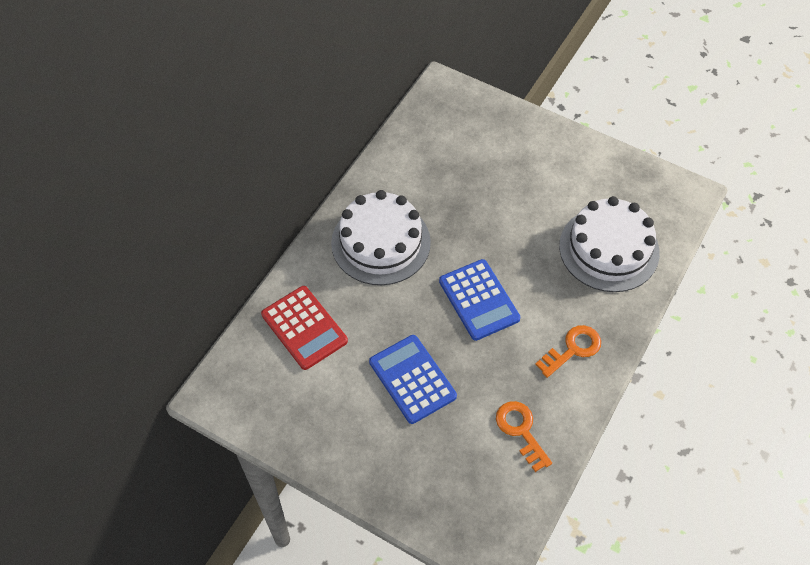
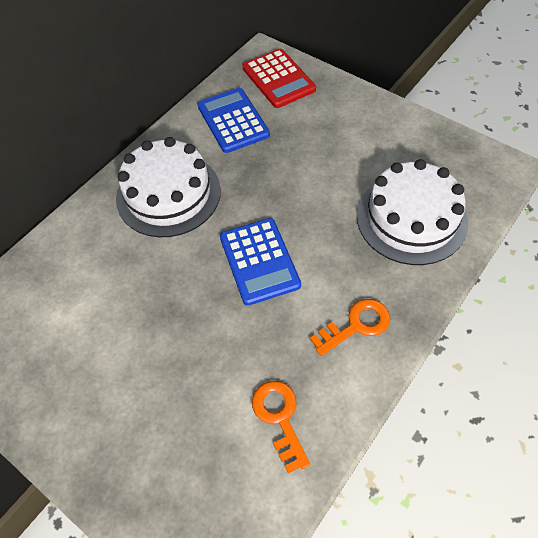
camera: 10 degrees right, 0 degrees up
red calculator [261,286,348,370] -> red calculator moved to [242,49,316,108]
blue calculator [369,335,457,424] -> blue calculator moved to [198,88,270,153]

